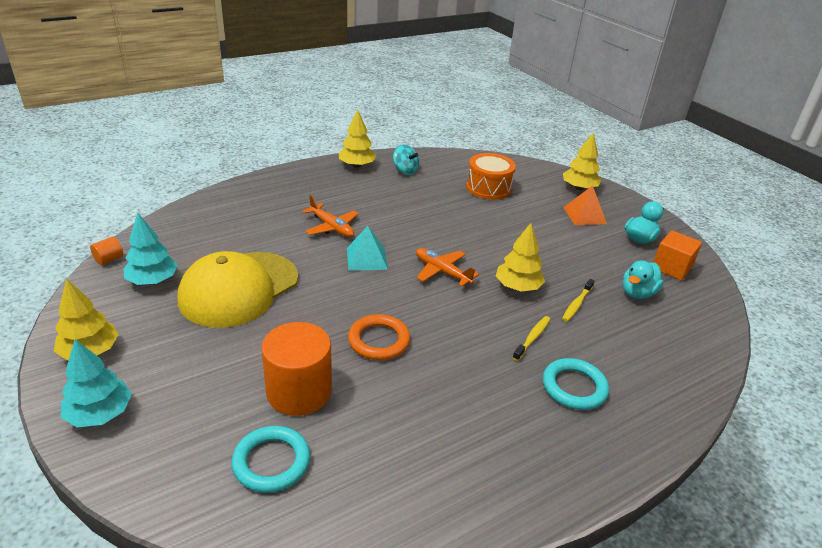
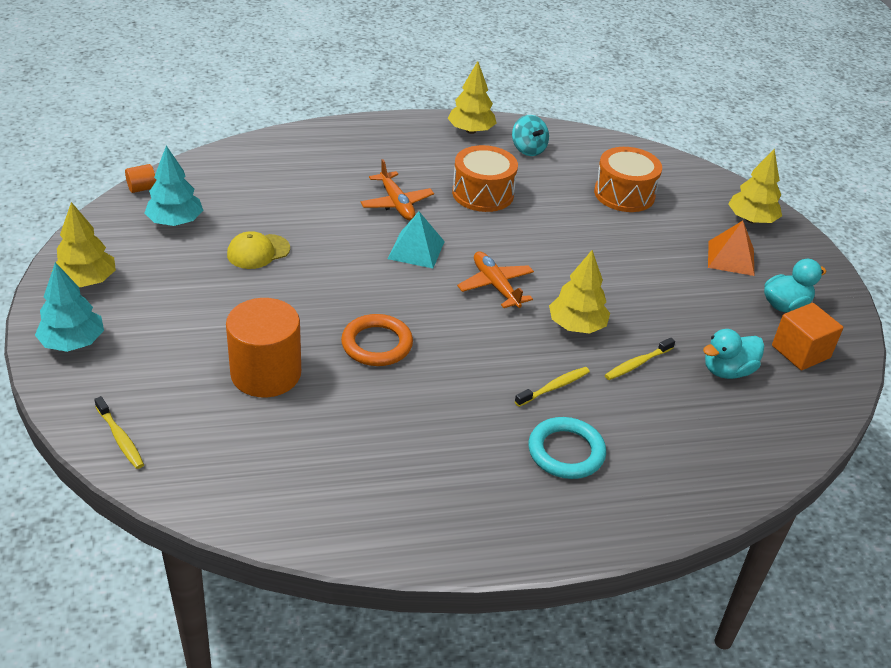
camera: 20 degrees right, 5 degrees up
yellow cap [178,251,298,328] -> yellow cap [227,231,290,269], size x0.45
turquoise ring [231,426,310,493] -> none
none -> yellow toothbrush [94,396,144,469]
none -> orange drum [452,145,518,212]

